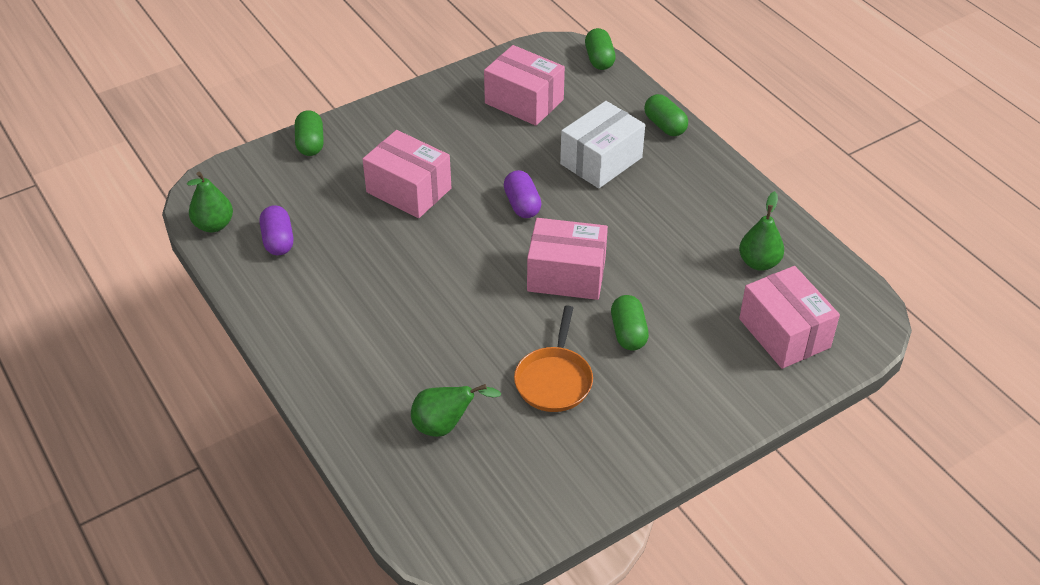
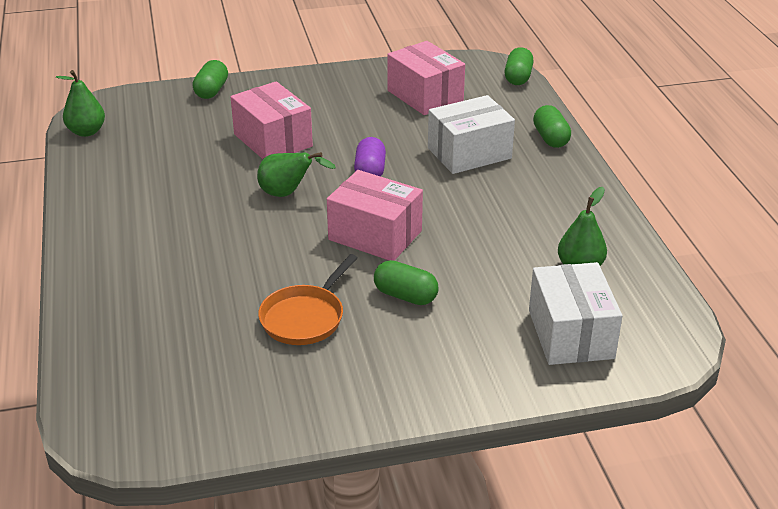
camera: 20 degrees right, 10 degrees down
purple capsule [260,205,293,255] -> none
green pear [411,384,501,437] -> green pear moved to [257,152,336,197]
green capsule [611,295,649,351] -> green capsule turned 75 degrees counterclockwise [374,260,438,305]
pink box [739,266,840,369] -> white box [529,262,623,365]

